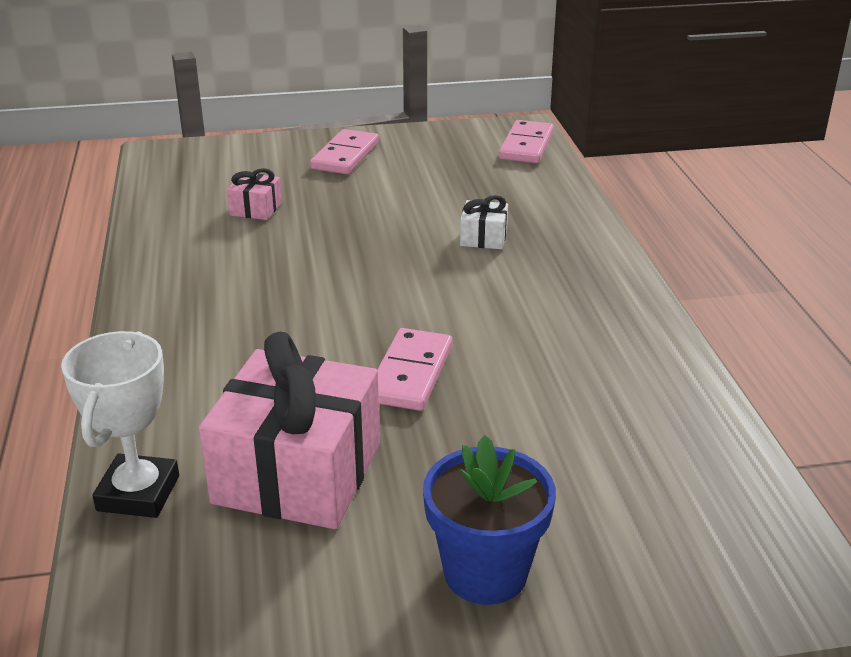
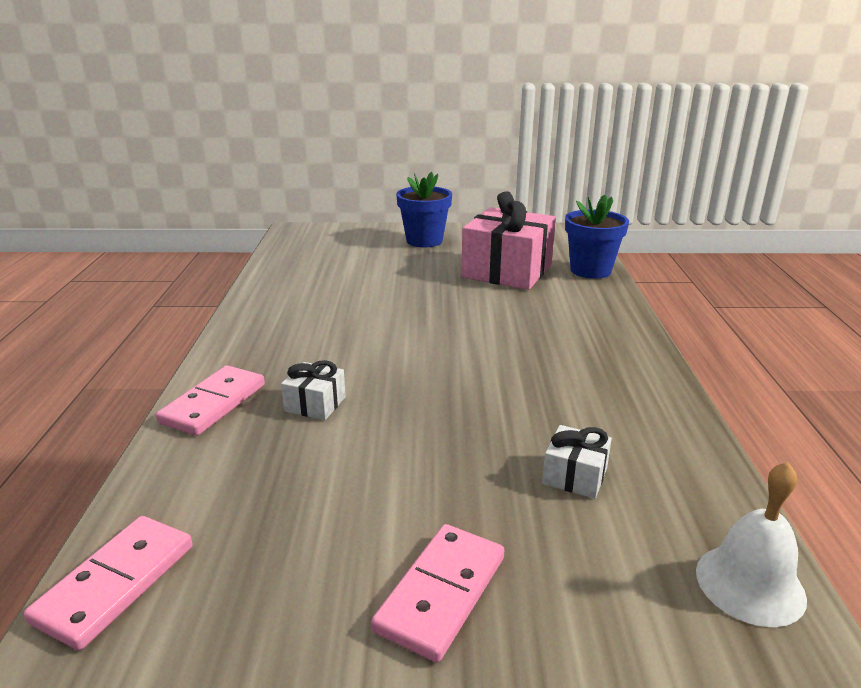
camera: 170 degrees left, 5 degrees down
white trophy [61,331,179,518] -> blue flower pot [565,195,629,279]
pink gift [227,168,282,220] -> white gift [542,425,612,499]
pink domino [377,328,453,411] -> pink domino moved to [156,365,265,436]
none -> white bell [696,462,807,627]

